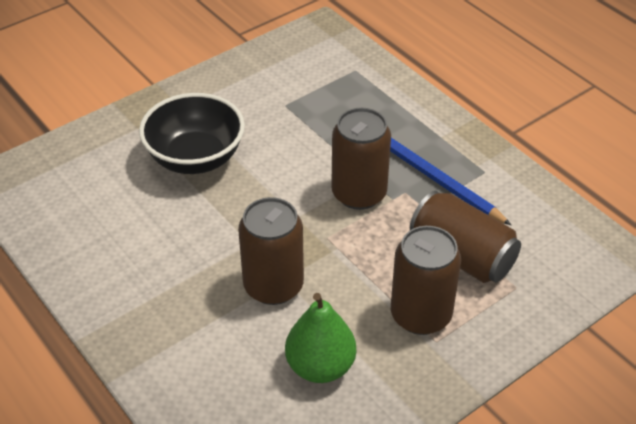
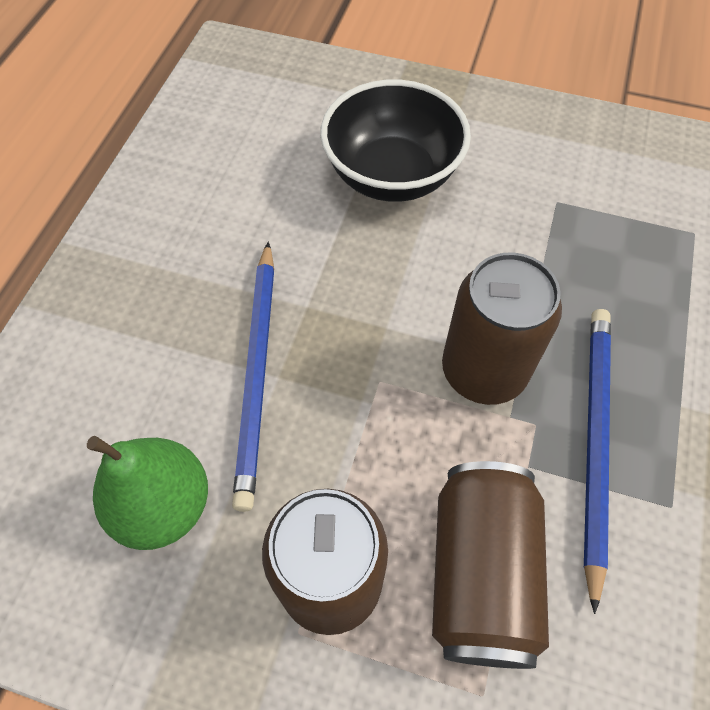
camera: 55 degrees right, 15 degrees up
brown can [238,197,304,305] -> blue pencil [232,242,274,512]

